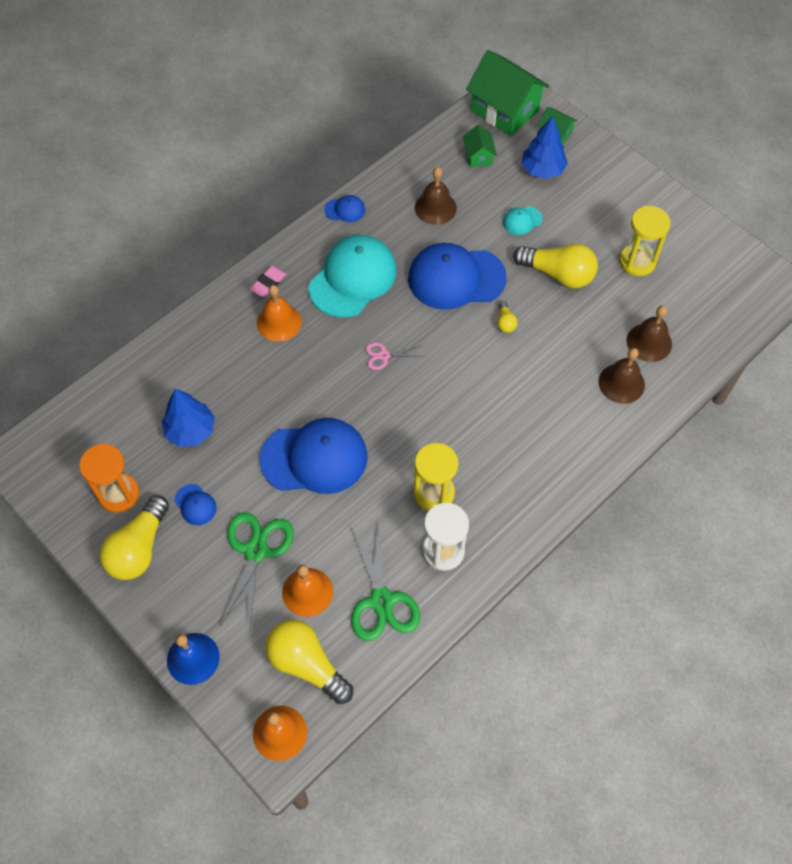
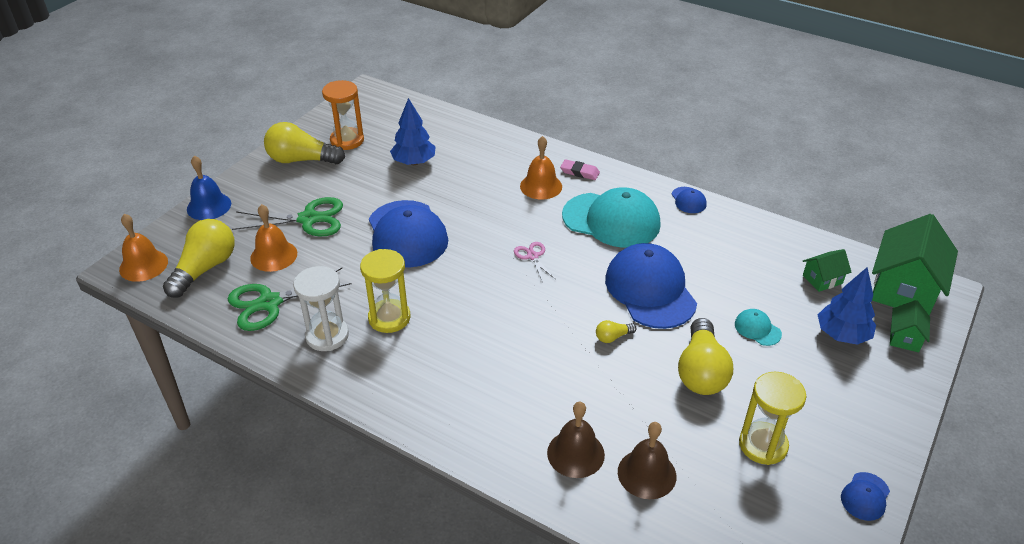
camera: 75 degrees right, 20 degrees down
blue cap [175,484,217,525] -> blue cap moved to [841,472,890,521]
brown bell [415,167,457,225] -> none

